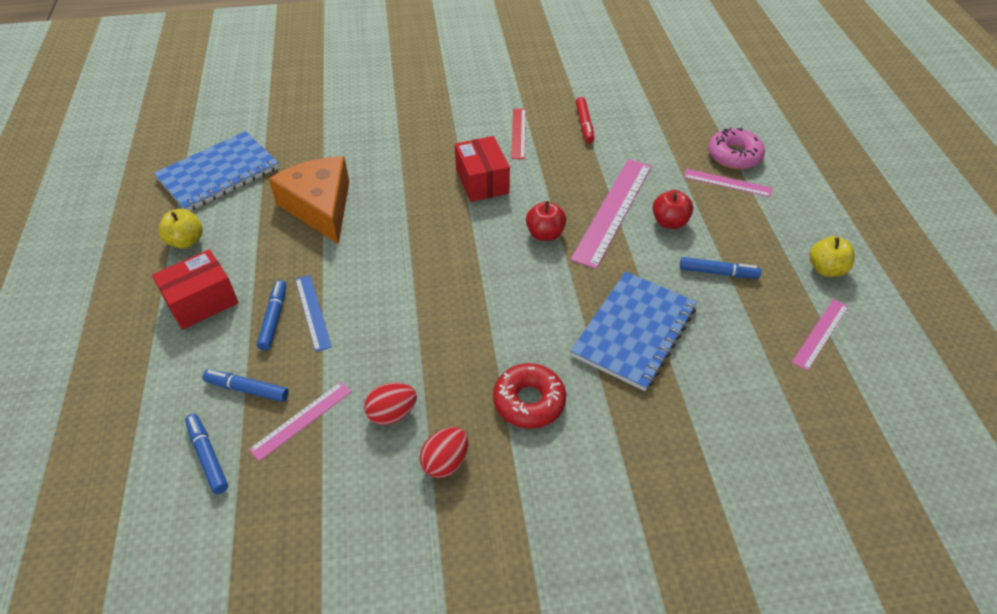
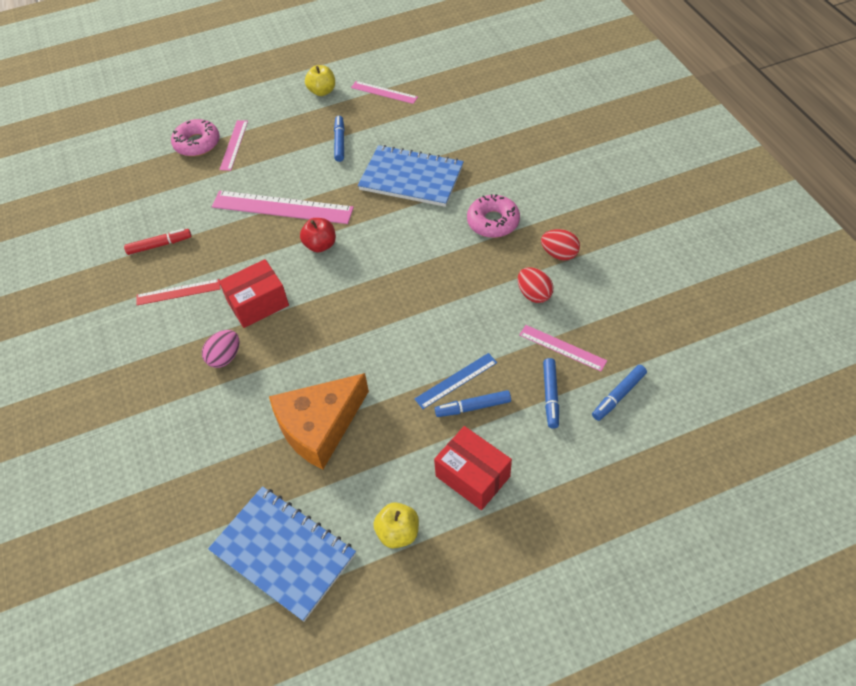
camera: 100 degrees left, 5 degrees up
red donut [493,363,566,429] -> pink donut [467,194,520,238]
red apple [652,190,693,229] -> none
none -> pink egg [202,330,239,368]

